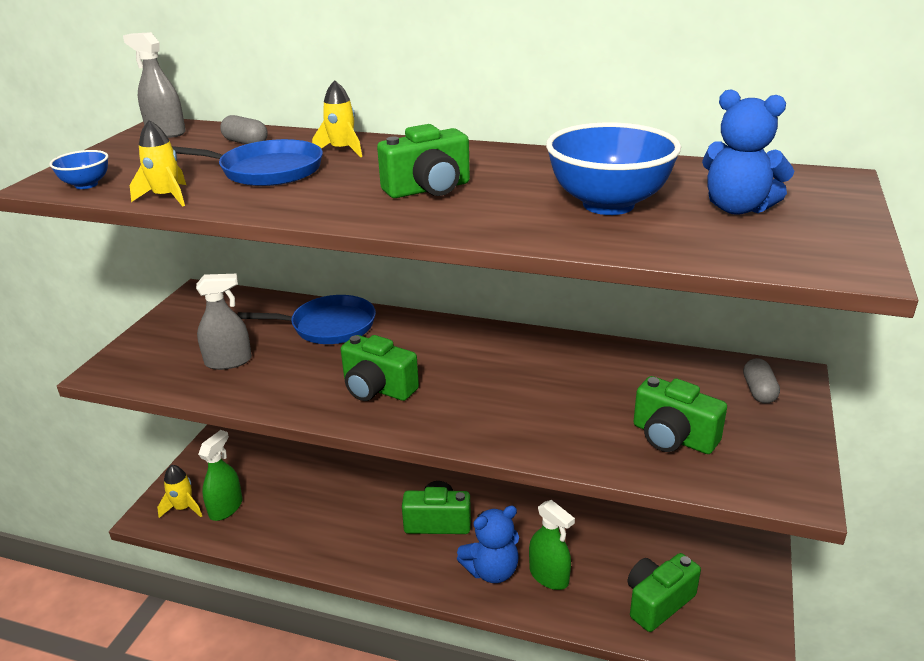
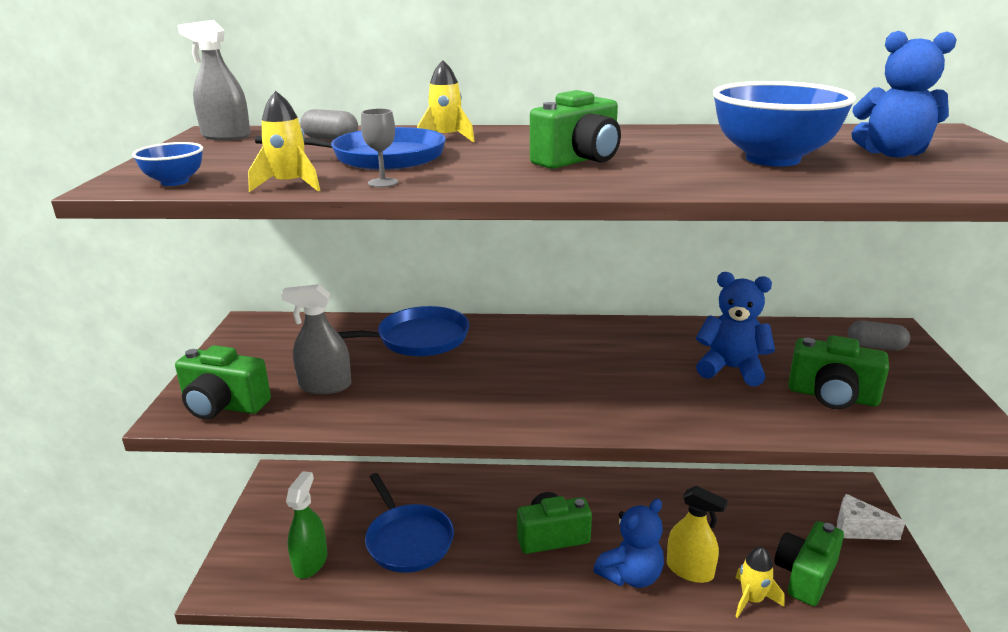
camera: 15 degrees left, 5 degrees down
yellow rocket [157,465,202,518] -> yellow rocket moved to [735,547,785,618]
grey spray bottle [196,274,252,370] -> grey spray bottle turned 150 degrees counterclockwise [281,284,351,394]
green camera [341,335,419,401] -> green camera moved to [175,345,271,420]
green spray bottle [529,500,575,590] -> yellow spray bottle [667,486,728,583]
grey capsule [743,358,780,404] -> grey capsule turned 60 degrees counterclockwise [848,321,910,351]
none -> grey goblet [361,109,398,187]
none -> blue pan [365,473,454,573]
none -> blue teddy bear [696,272,775,386]
none -> white cheese [837,494,906,540]

